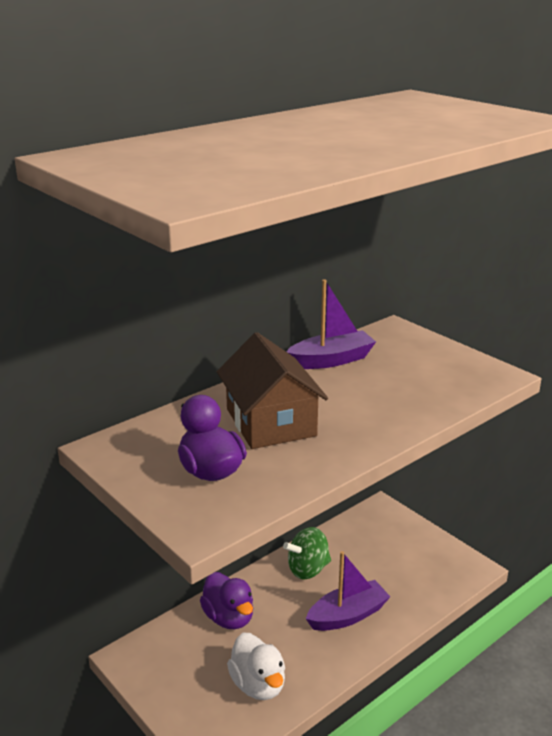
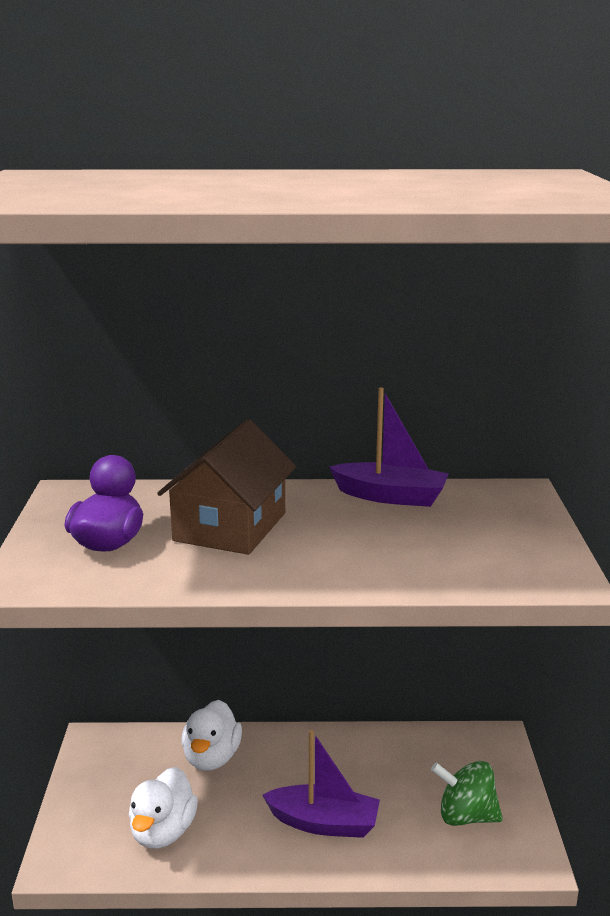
camera: 40 degrees right, 5 degrees down
purple duck [200,572,253,629] -> white duck [181,700,242,771]
green spinning top [283,527,331,580] -> green spinning top moved to [431,761,503,826]

